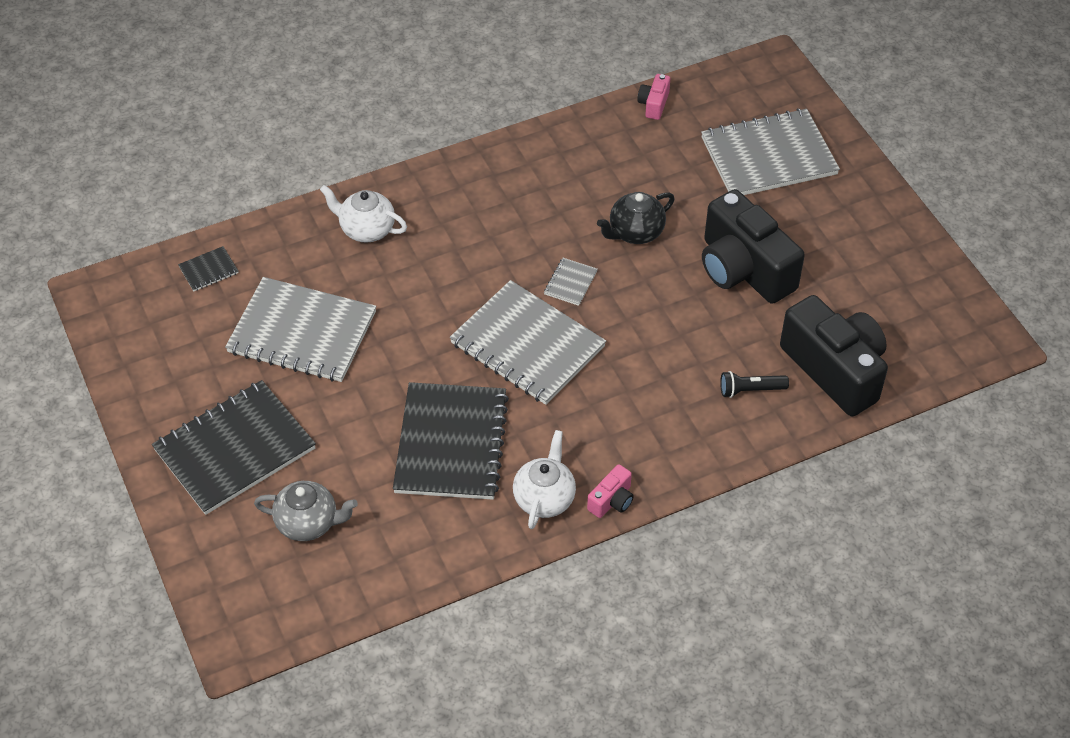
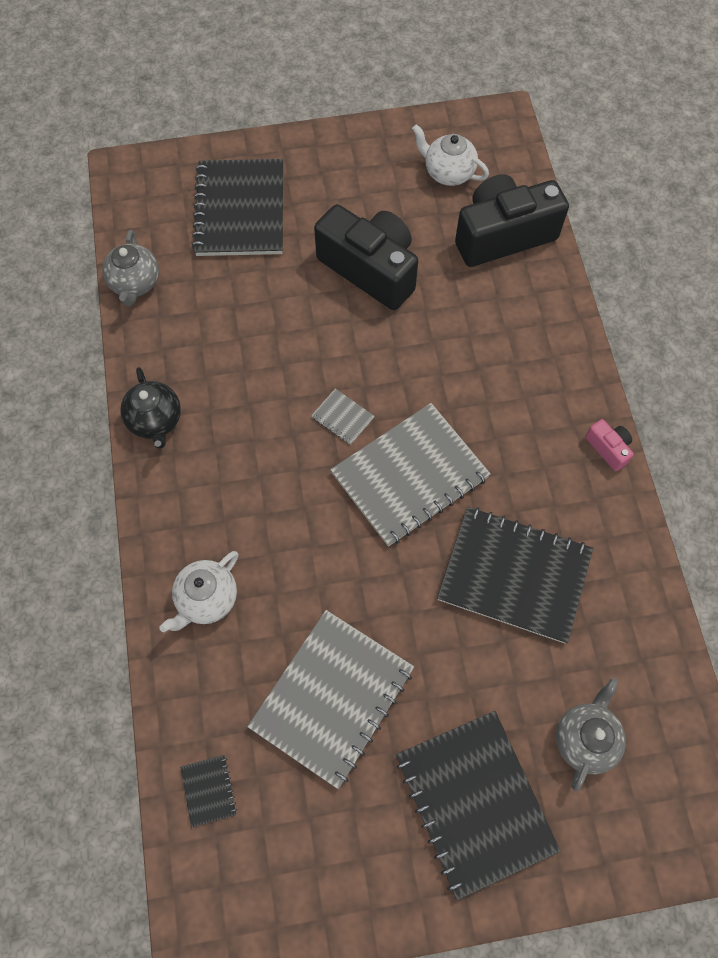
camera: 75 degrees left, 15 degrees up
white teapot [513,430,576,529] -> white teapot moved to [412,124,489,186]
black teapot [597,192,675,244] -> black teapot moved to [120,367,181,449]
pink camera [637,74,670,120] -> grey teapot [102,230,159,306]
grey notebook [701,108,840,195] -> black notebook [192,159,283,256]
black camera [702,189,805,304] -> black camera turned 120 degrees counterclockwise [314,204,418,310]
black flashlight [720,371,789,398] -> none

